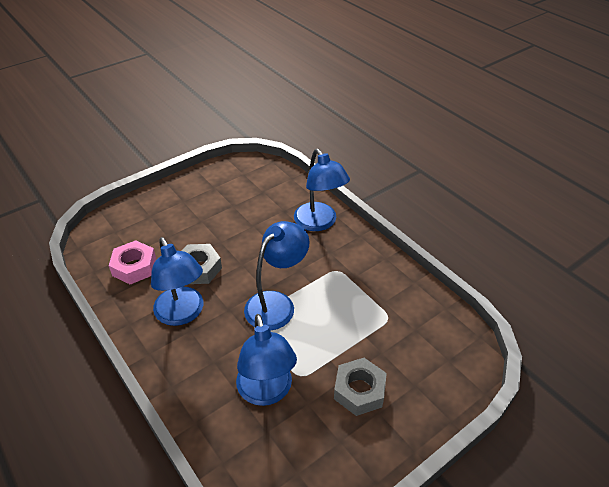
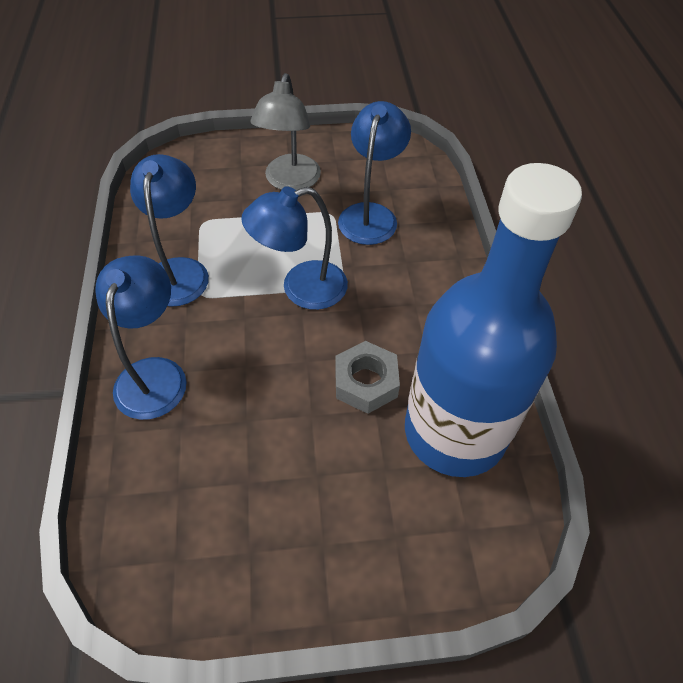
camera: 150 degrees left, 10 degrees up
pink nut [109,240,156,285] -> blue bottle [405,163,582,477]
blue lamp [151,237,203,326] -> blue lamp moved to [130,154,209,307]
grey nut [334,358,387,416] -> grey lamp [250,73,321,190]

